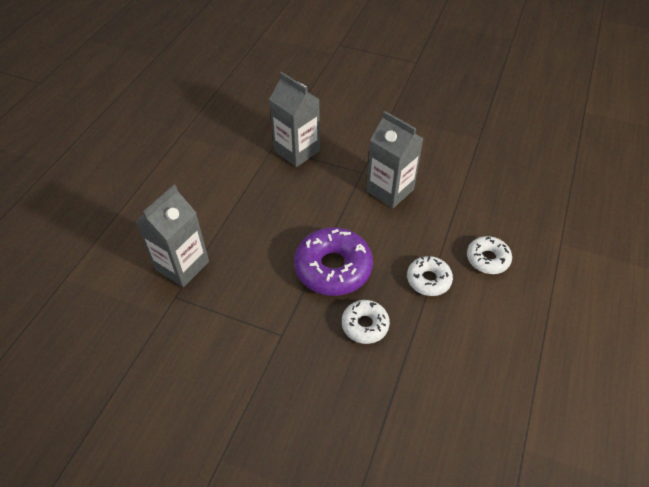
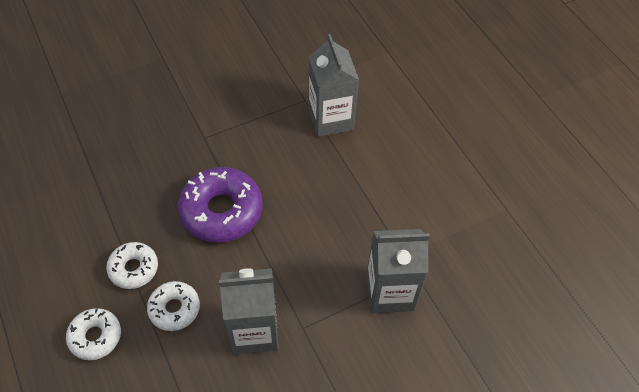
camera: 130 degrees right, 5 degrees up
white donut [342,300,390,344] -> white donut moved to [147,281,200,331]

